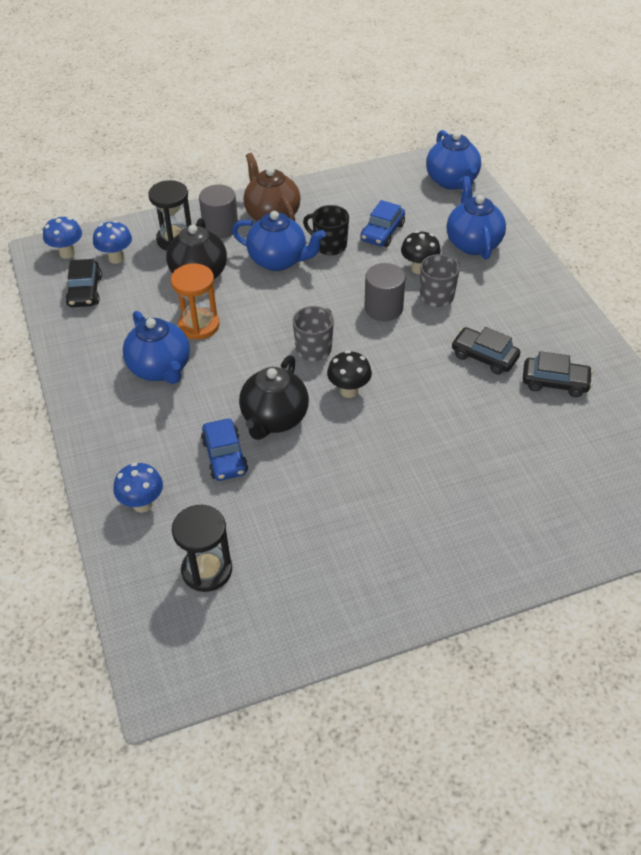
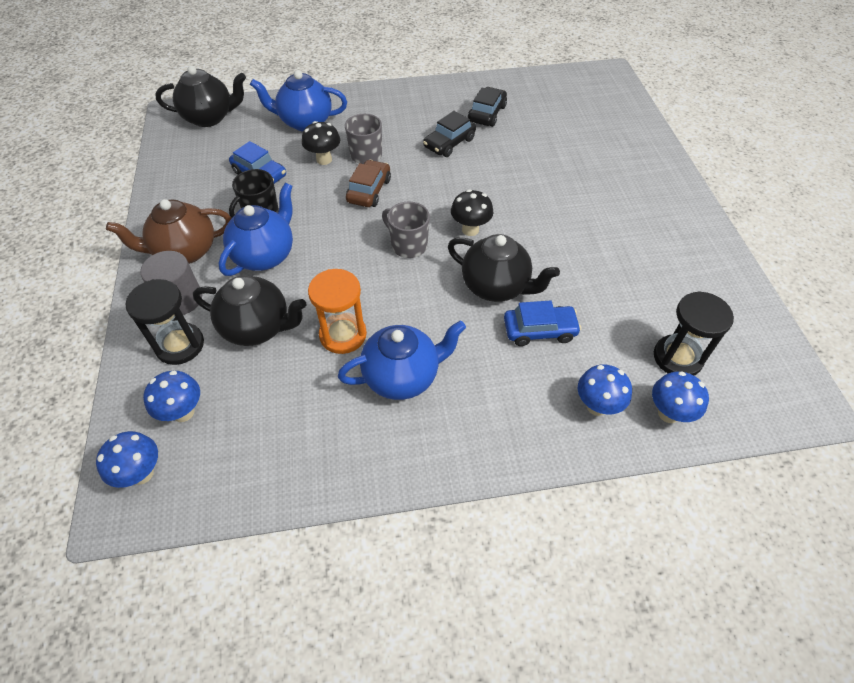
camera: 80 degrees left, 5 degrees up
black car [65,259,102,307] -> none
grey cylinder [364,263,406,321] -> brown car [346,160,391,207]
blue teapot [426,130,481,190] -> black teapot [155,66,246,127]
none -> blue mushroom [652,371,709,423]

